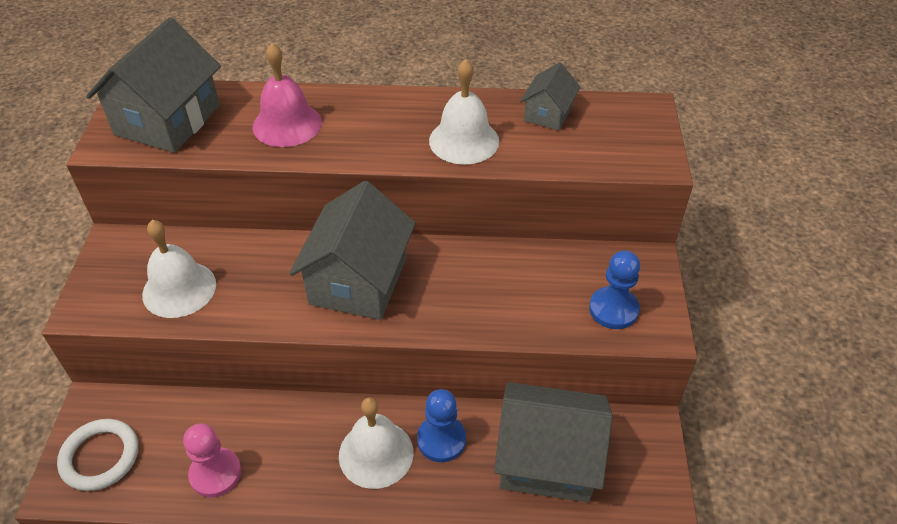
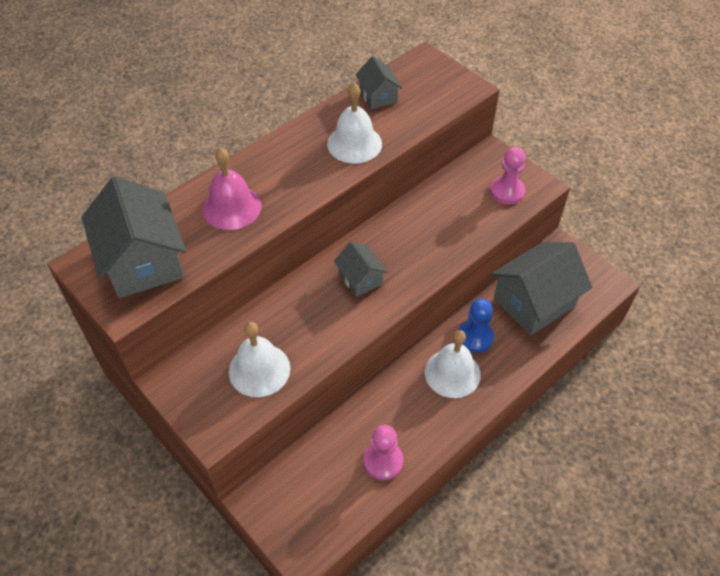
camera: 45 degrees left, 5 degrees up
white ring [57,419,138,491] -> none
grey house [289,181,416,320] -> grey house [334,241,388,297], size x0.52
blue pawn [589,250,640,329] -> pink pawn [490,147,526,204]

